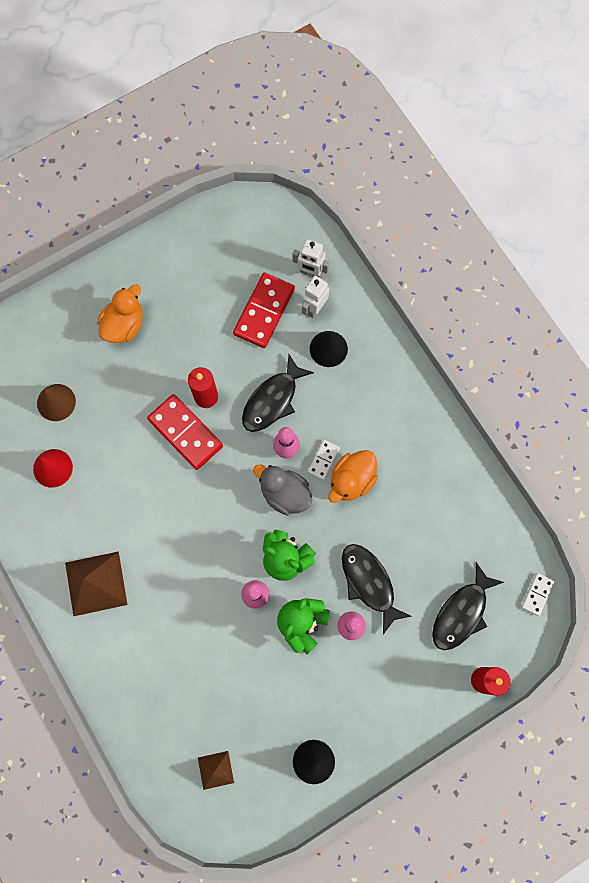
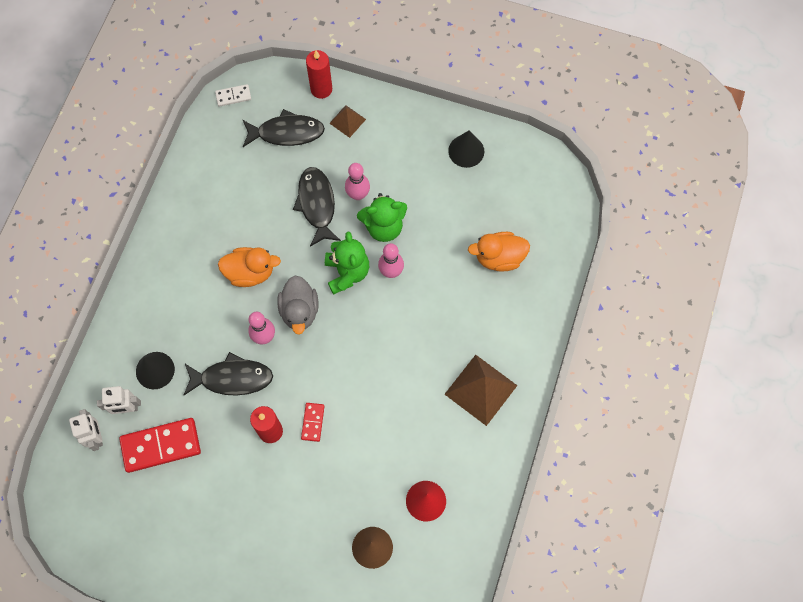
camera: 130 degrees left, 5 degrees down
orange duck [97,284,143,343] -> orange duck moved to [468,232,530,272]
red domino [147,394,223,470] -> red domino [301,403,325,442], size x0.50
brown pyramid [198,751,234,790] -> brown pyramid moved to [329,105,366,138]
white domino [308,440,340,480] -> none
black fish [342,544,411,634] -> black fish turned 150 degrees clockwise [293,167,341,247]

